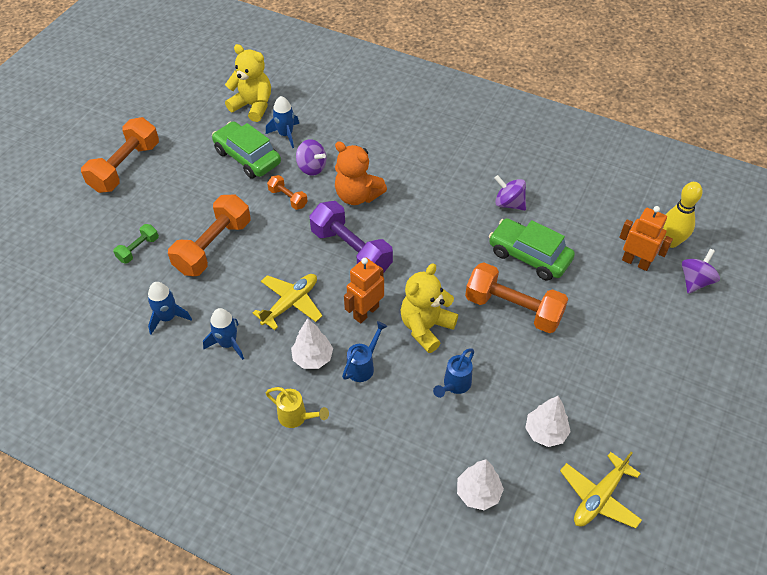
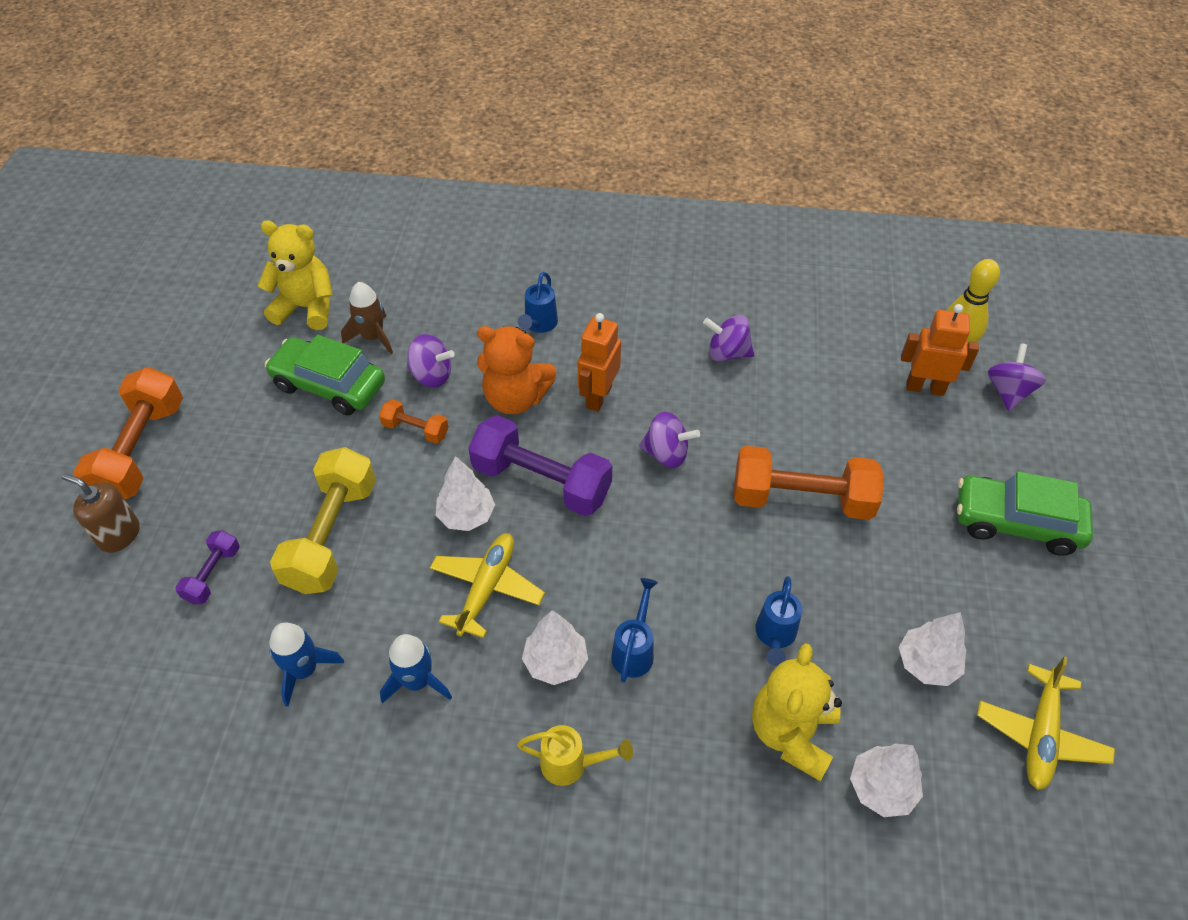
camera: 20 degrees left, 0 degrees up
green dumbbell [113,224,159,263] -> purple dumbbell [175,531,240,604]
orange dumbbell [168,195,250,276] -> yellow dumbbell [270,447,376,594]
blue rocket [266,96,299,148] -> brown rocket [341,282,393,354]
orange robot [344,258,384,323] -> orange robot moved to [578,313,621,412]
yellow teddy bear [401,263,458,353] -> yellow teddy bear moved to [752,643,842,781]
green car [489,218,575,281] -> green car moved to [957,471,1093,556]
none -> brown soap dispenser [62,474,139,553]
none -> white tree [436,456,495,531]
none -> blue watering can [518,272,558,333]
none -> purple spinning top [639,412,700,468]

